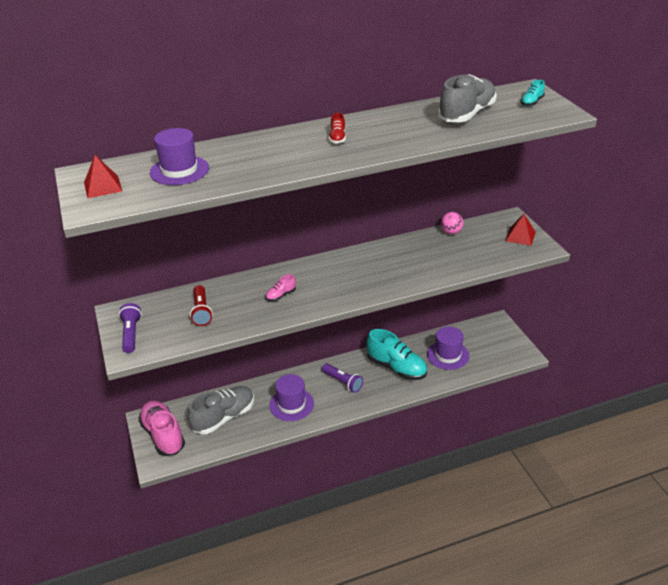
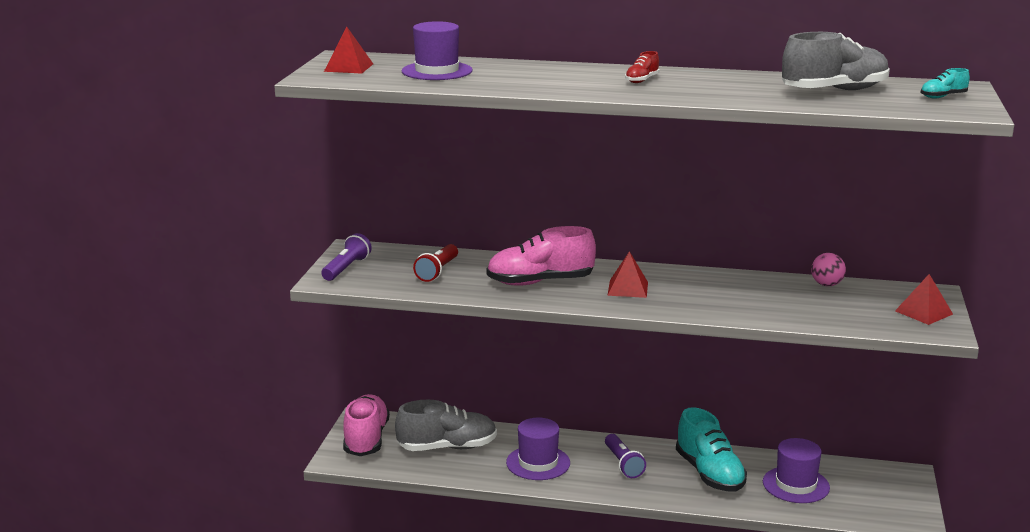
camera: 30 degrees right, 15 degrees down
pink shoe [265,274,296,301] -> pink shoe [487,226,596,286], size x2.26
none -> red pyramid [607,251,648,298]

